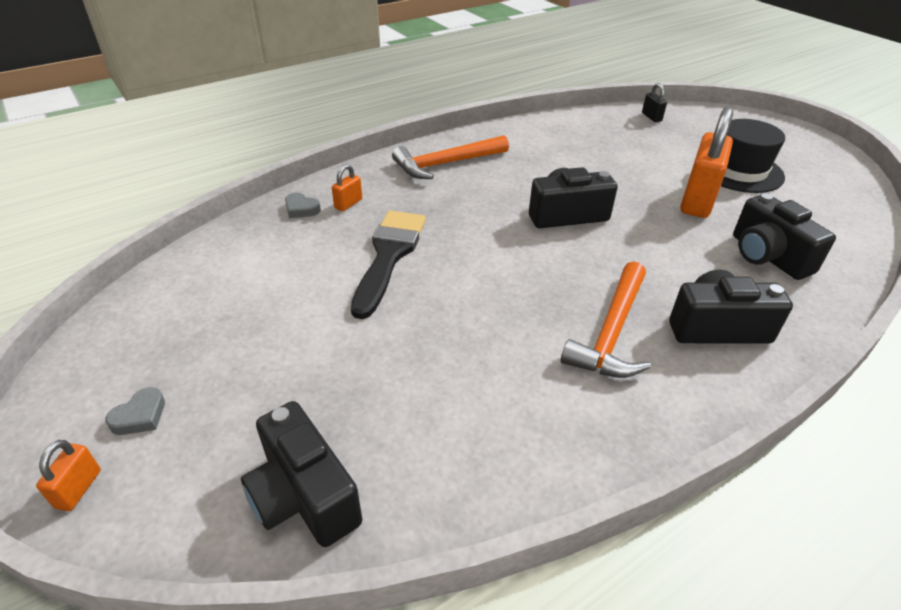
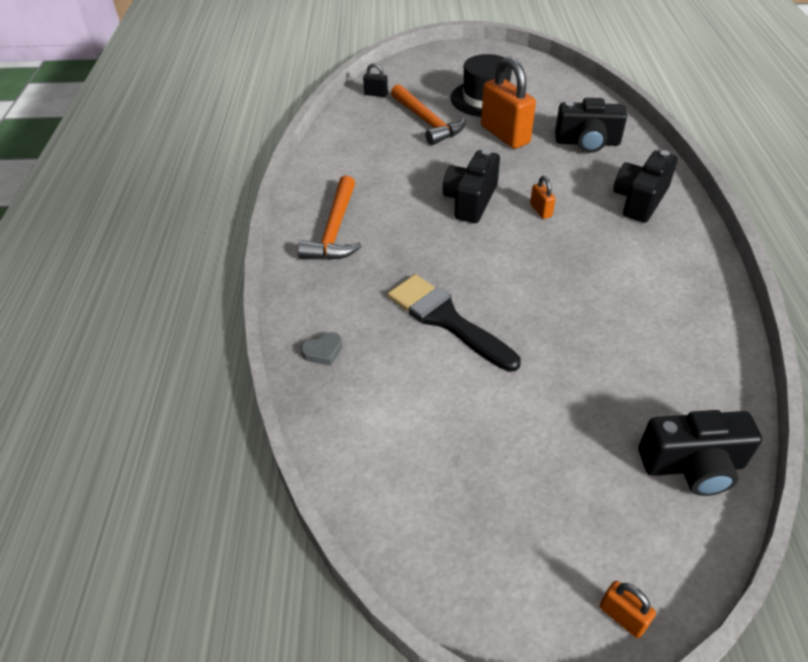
camera: 55 degrees left, 5 degrees up
grey heart [105,387,165,435] -> none
orange padlock [332,164,362,211] -> orange padlock moved to [530,176,556,219]
orange hammer [561,261,651,378] -> orange hammer moved to [391,84,466,145]

